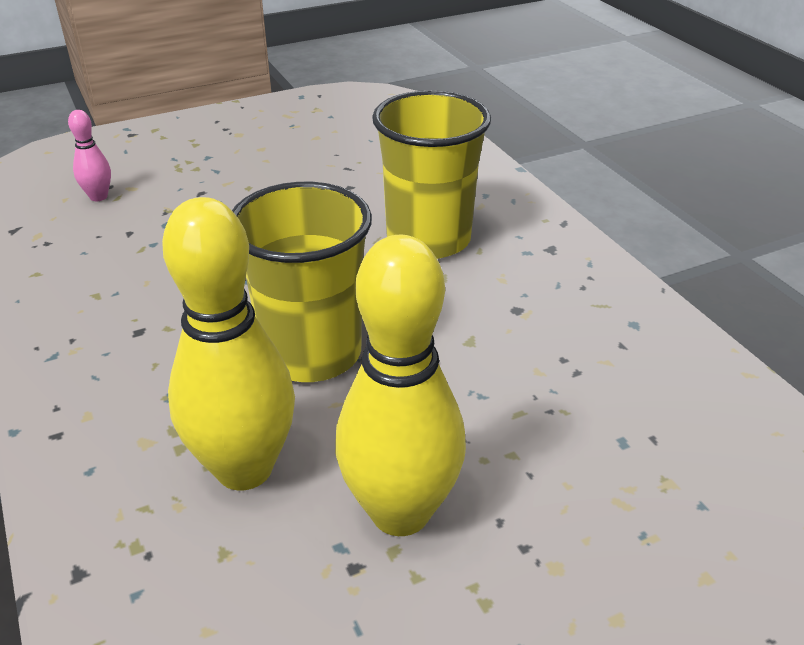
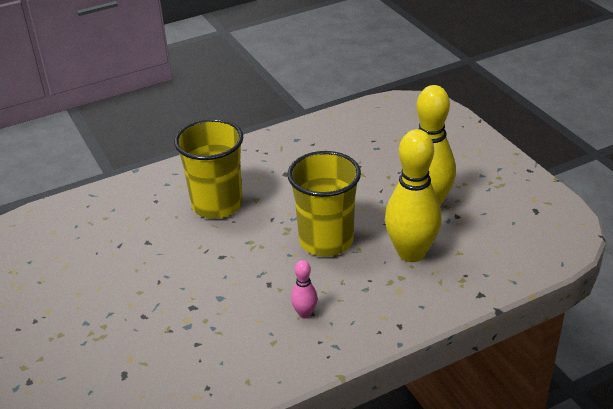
camera: 90 degrees left, 0 degrees up
pink bowling pin [68,110,111,201] -> pink bowling pin moved to [291,260,318,319]

